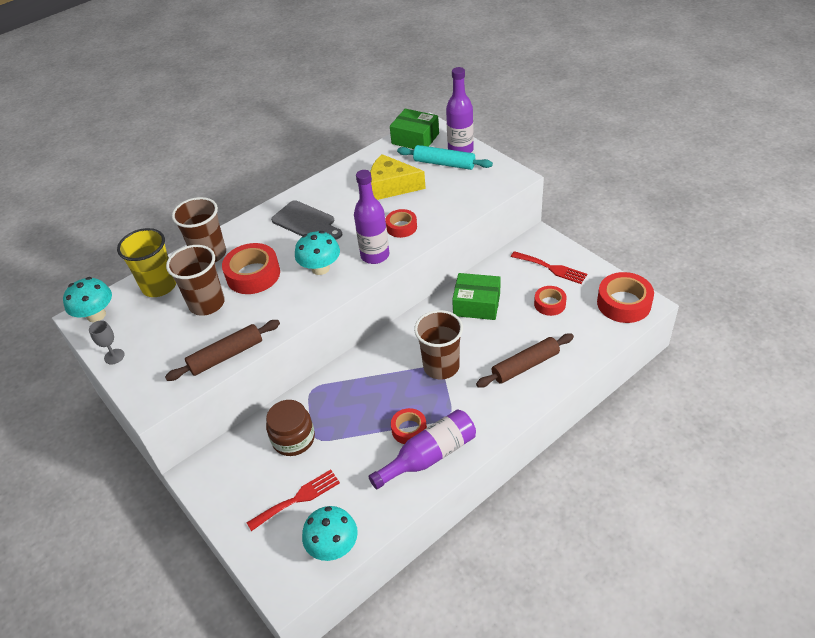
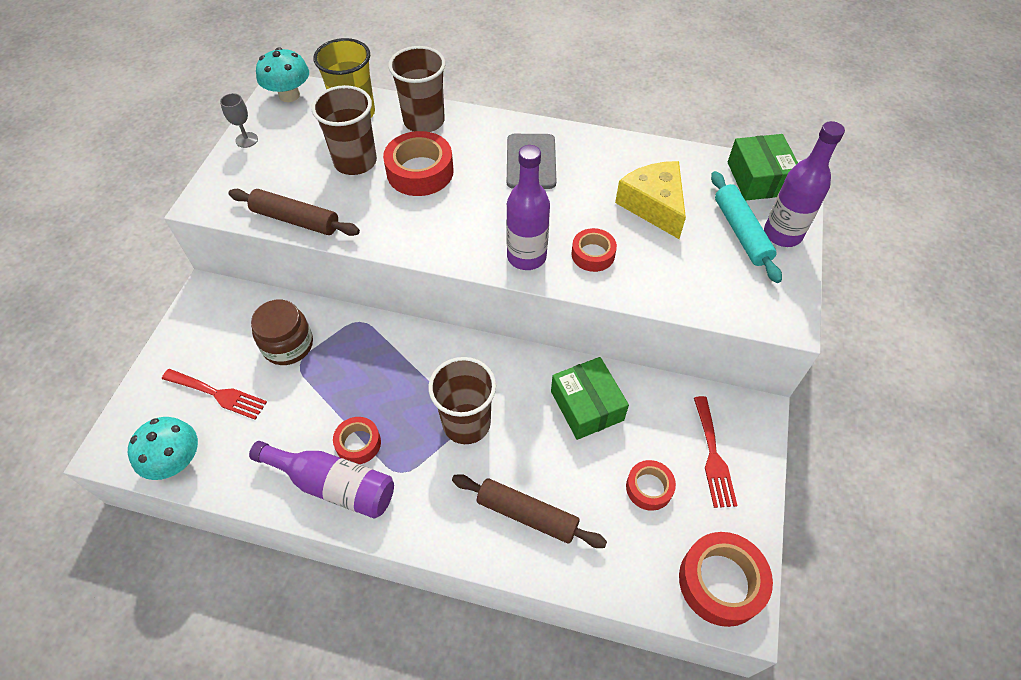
camera: 50 degrees right, 10 degrees up
turquoise mushroom [295,231,340,275] -> none

